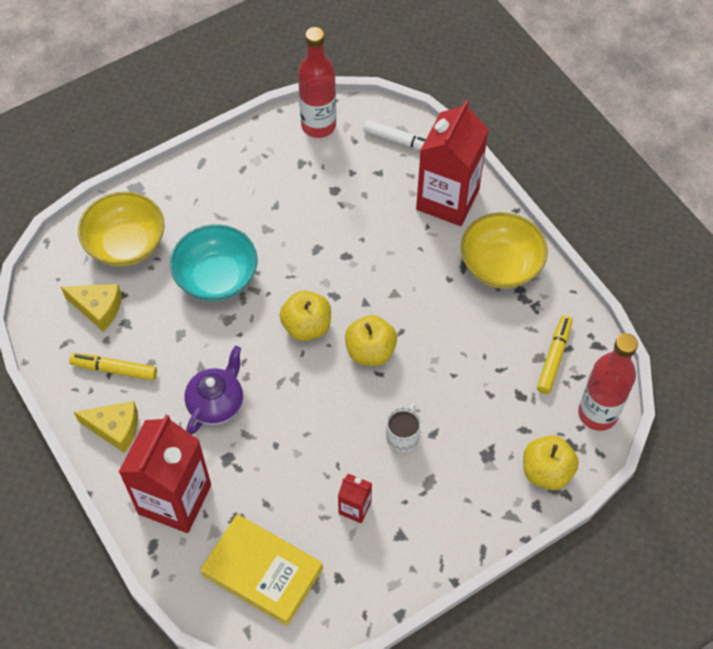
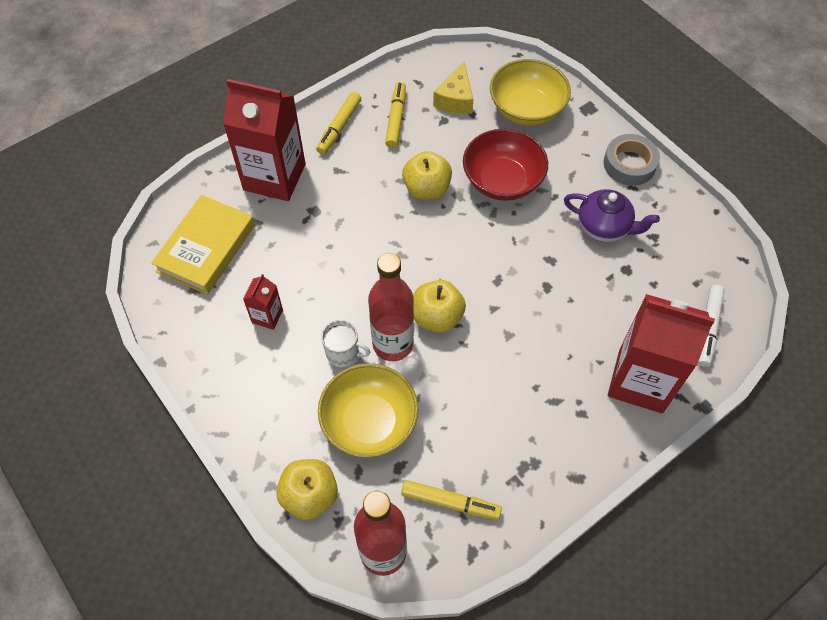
camera: 85 degrees right, 0 degrees up
yellow cheese [74,401,138,453] -> yellow marker [316,92,361,155]
turquoise bowl [170,224,258,301] -> red bowl [463,129,548,201]
purple teapot [184,346,243,435] -> purple teapot moved to [564,189,660,242]
yellow apple [280,290,331,341] -> yellow apple moved to [402,151,452,200]
red bottle [298,27,336,138] -> red bottle moved to [368,253,414,361]
yellow bowl [460,212,548,289] -> yellow bowl moved to [318,363,419,458]
none -> grey tape [604,134,660,186]

